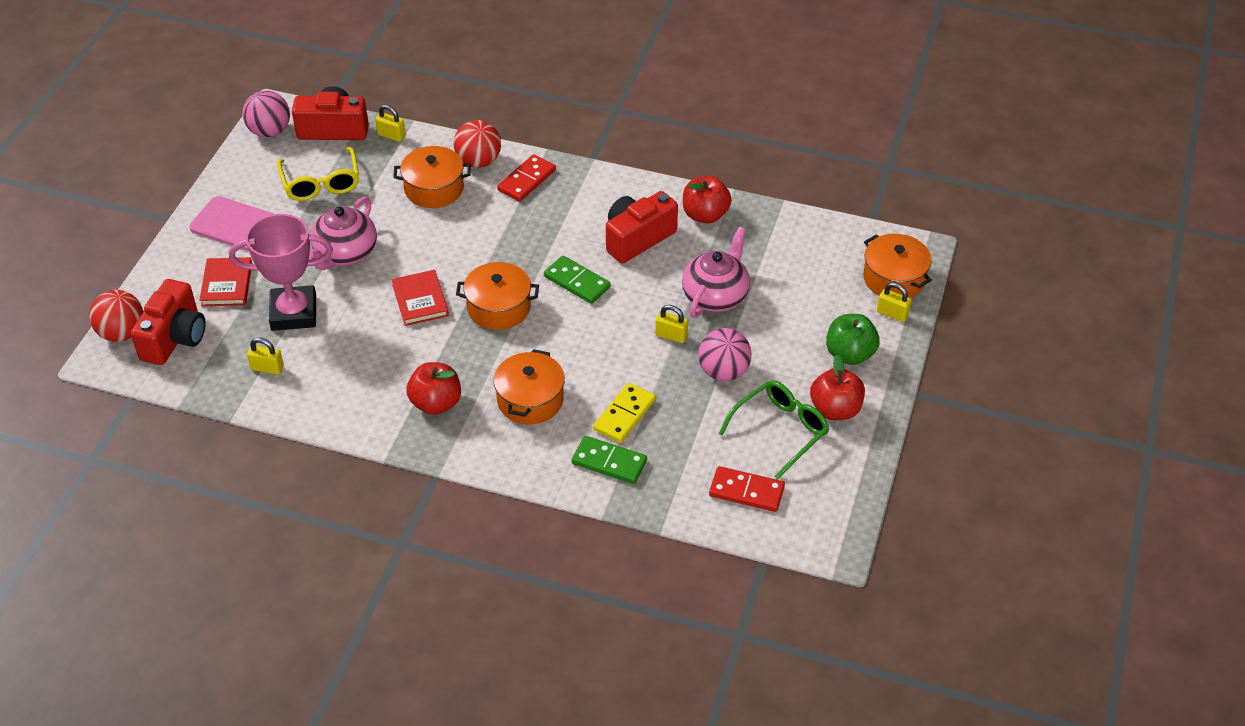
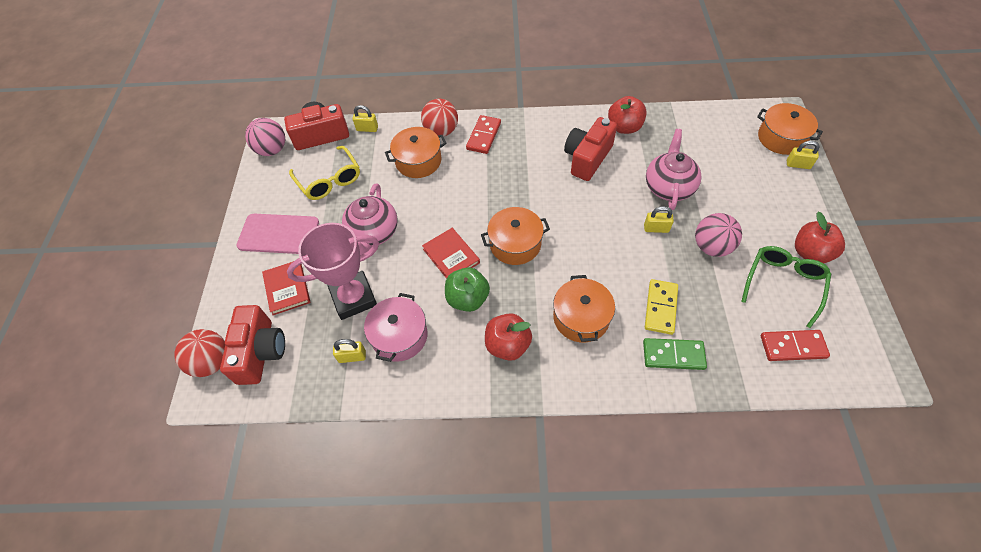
camera: 15 degrees left, 10 degrees up
green domino [544,255,611,304] -> none
green apple [826,314,880,365] -> green apple moved to [445,267,490,312]
none -> pink pot [364,293,427,362]

